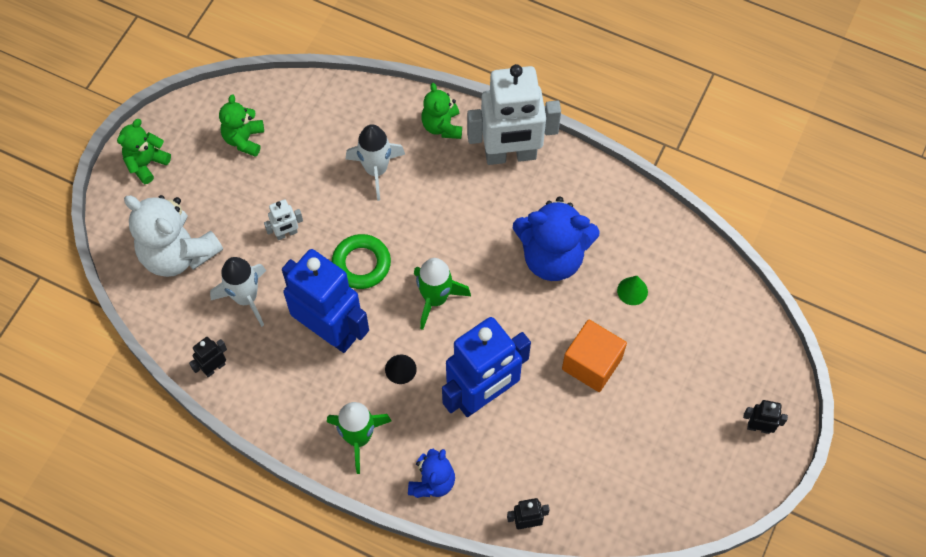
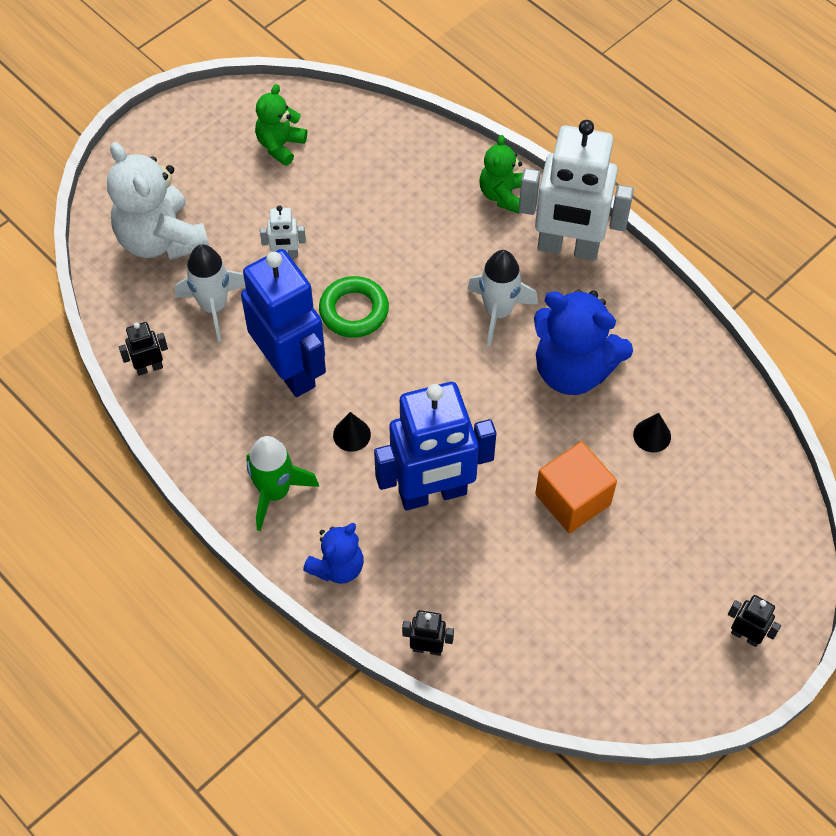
camera: 20 degrees right, 5 degrees down
green teddy bear [117,119,171,184] -> none
white rocket [346,124,405,201] -> white rocket moved to [467,250,538,347]
green rocket [414,258,471,330] -> none
green cone [617,276,648,305] -> black cone [633,413,671,452]

